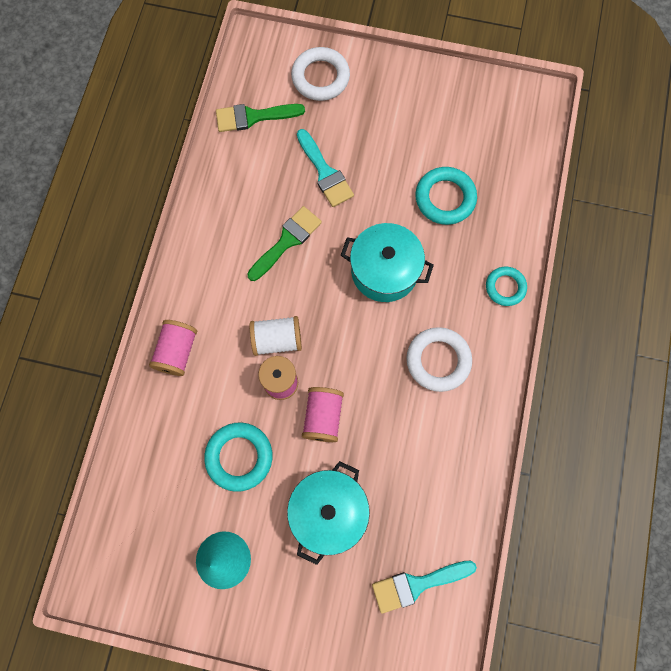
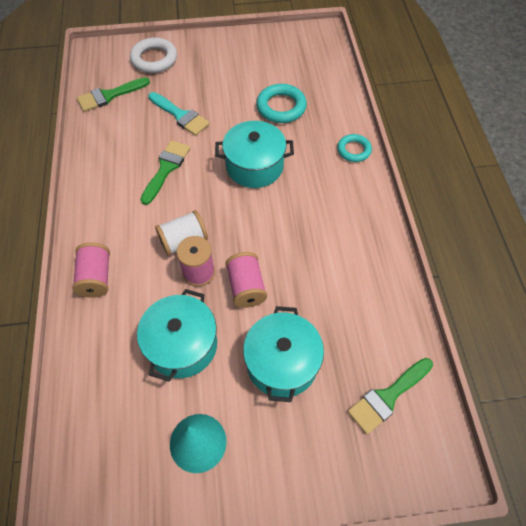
camera: 20 degrees left, 15 degrees down
turquoise ring [204,422,273,492] -> turquoise pot [137,289,217,382]
turquoise brush [372,561,477,614] -> green brush [348,358,433,434]
white ring [406,327,472,392] -> none

